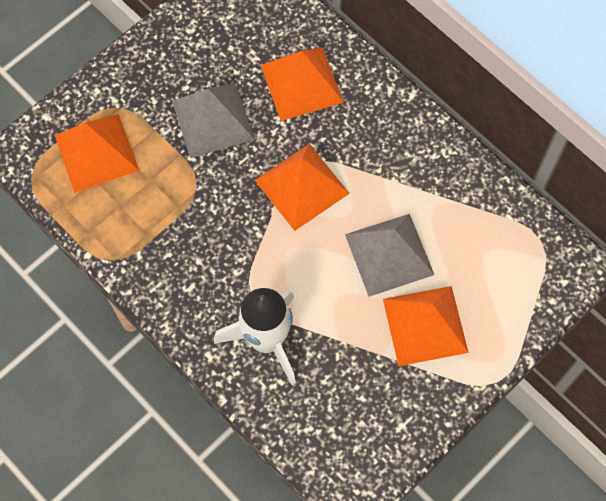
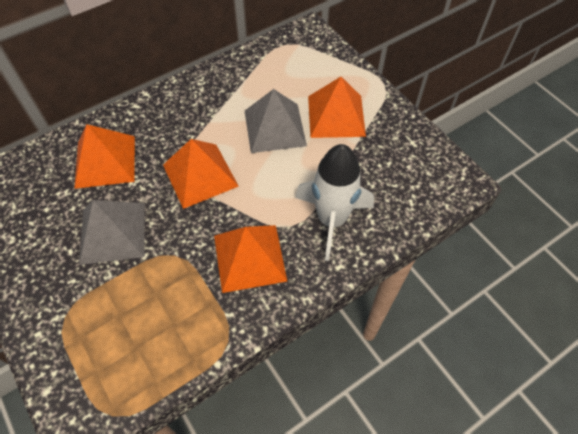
camera: 80 degrees left, 10 degrees down
orange pyramid [55,114,139,193] -> orange pyramid moved to [214,225,287,293]

